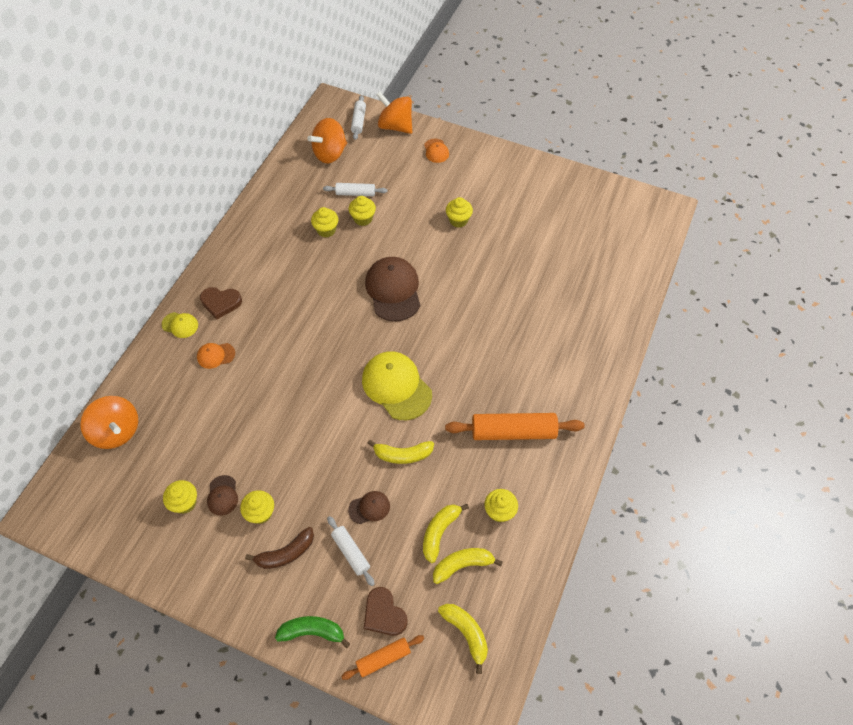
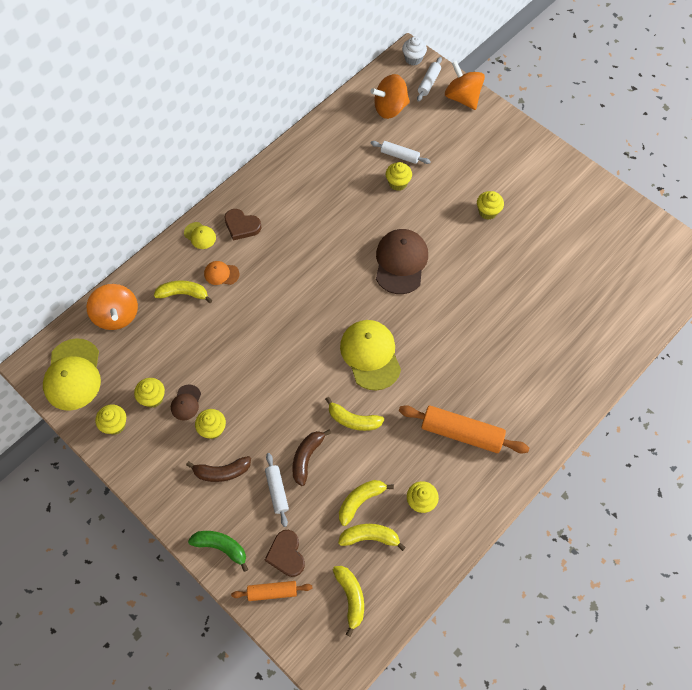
camera: 20 degrees right, 5 degrees up
yellow cupcake [311,207,339,237] -> yellow cupcake moved to [95,404,126,435]
brown cap [348,491,390,524] -> brown banana [292,429,331,486]
orange cap [424,139,449,163] -> none
none -> yellow cap [43,338,101,411]
none -> yellow banana [154,280,212,303]
none -> white cupcake [402,36,427,66]

